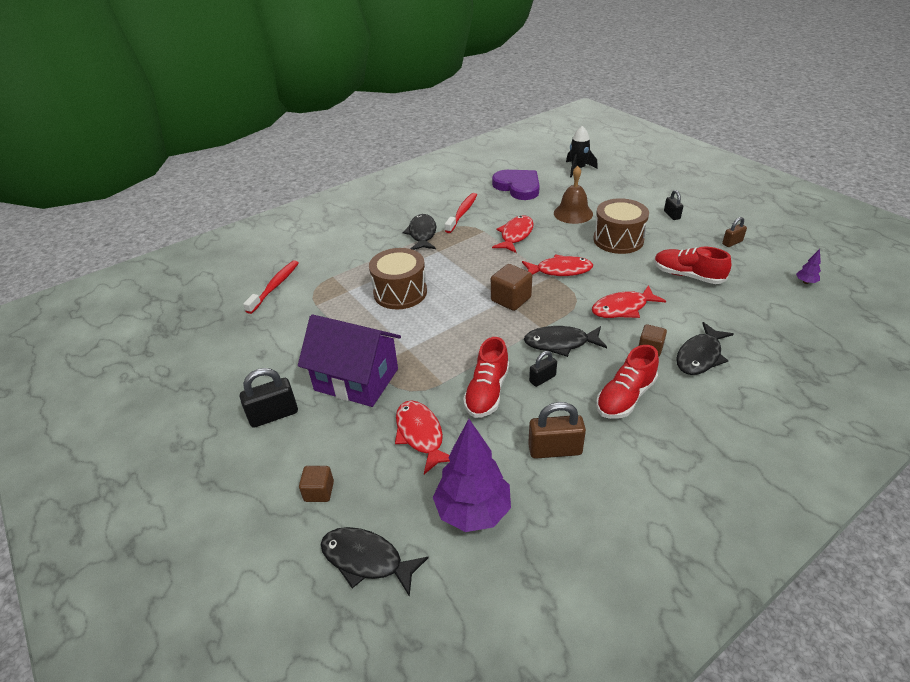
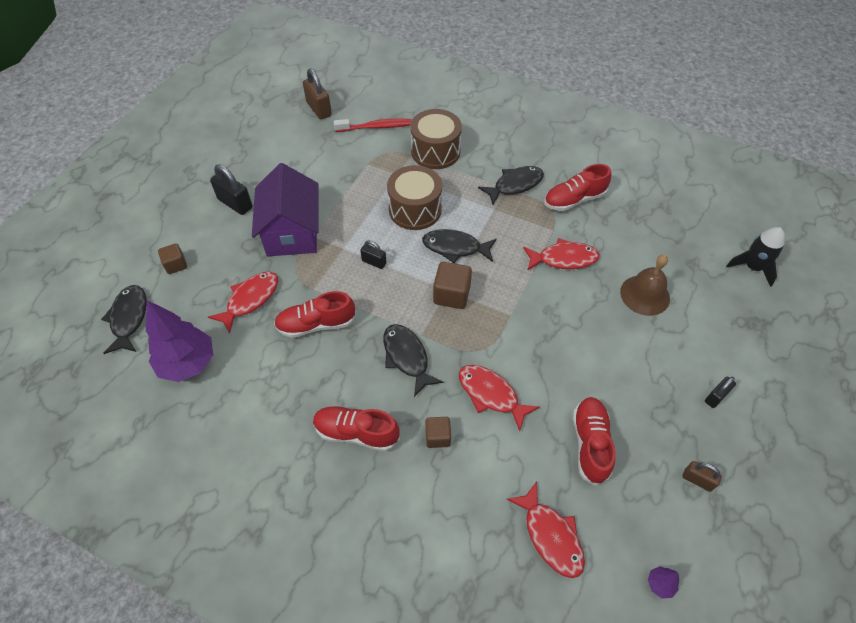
camera: 60 degrees right, 15 degrees up
red toothbrush [445,193,477,233] -> red shoe [544,164,611,211]
purple heart [492,170,540,200] -> none
red fish [522,254,593,276] -> red fish moved to [506,482,585,578]
brown padlock [528,402,586,459] -> brown padlock moved to [303,68,332,119]
black padlock [529,351,557,387] -> black padlock moved to [360,240,387,269]
brown drum [593,198,649,254] -> brown drum moved to [410,109,462,169]
black fish [676,322,733,375] -> black fish moved to [422,229,497,263]

